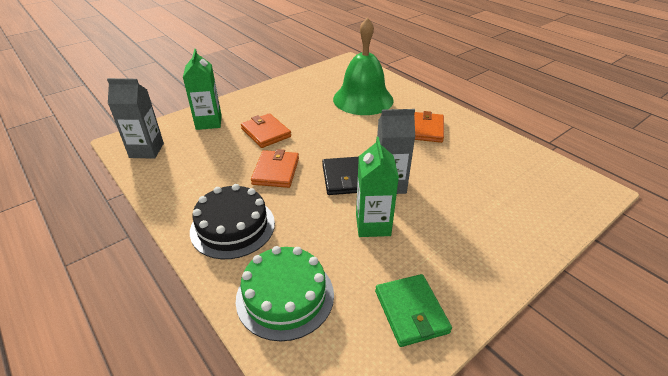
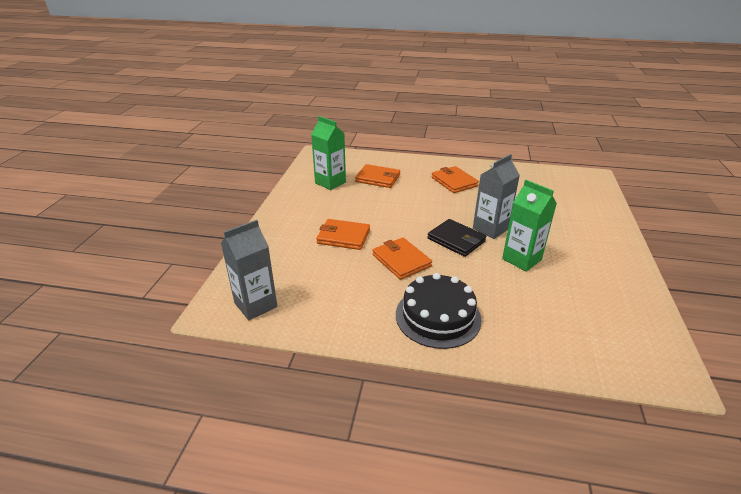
camera: 40 degrees left, 5 degrees down
green carton [183,49,222,130] -> green carton moved to [311,116,346,190]
green cake [236,246,334,341] -> none
green bell [333,17,394,115] -> orange wallet [355,164,400,188]
green wallet [375,274,452,347] -> none

